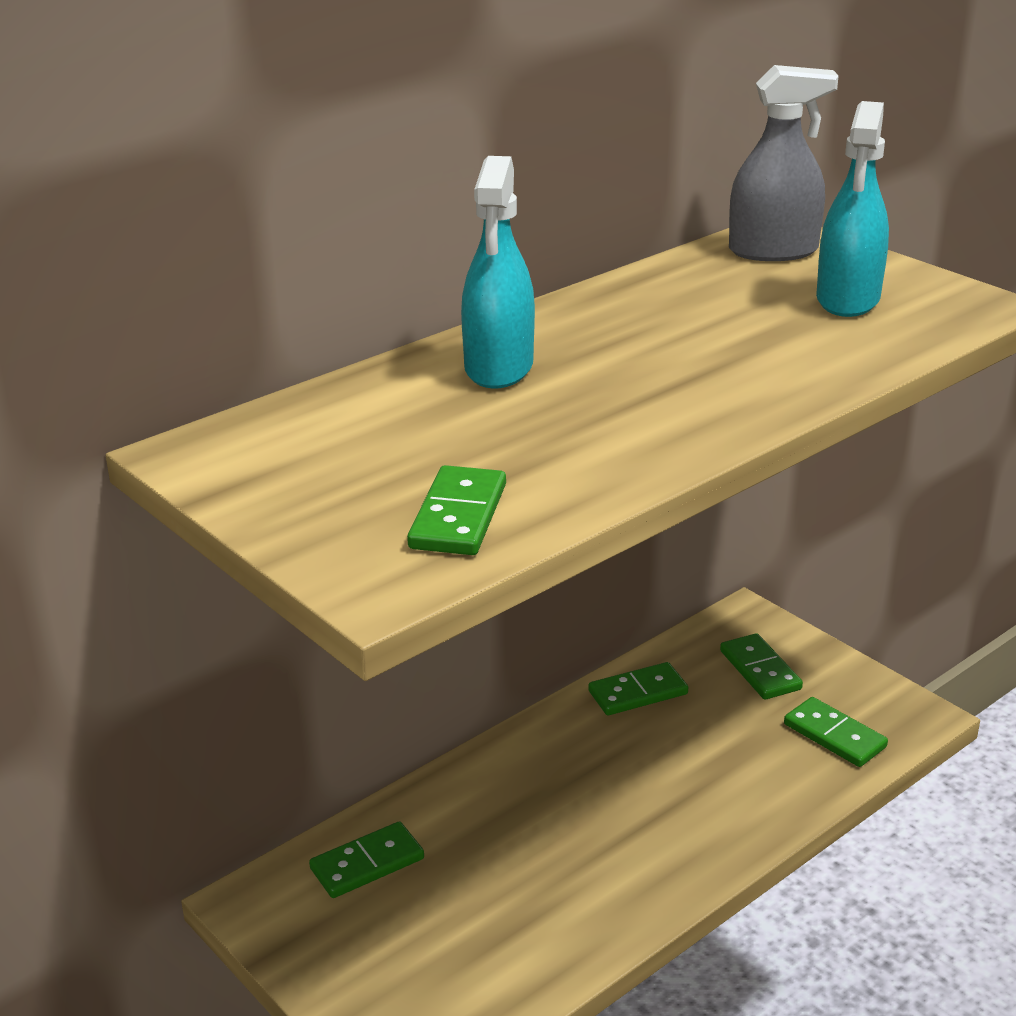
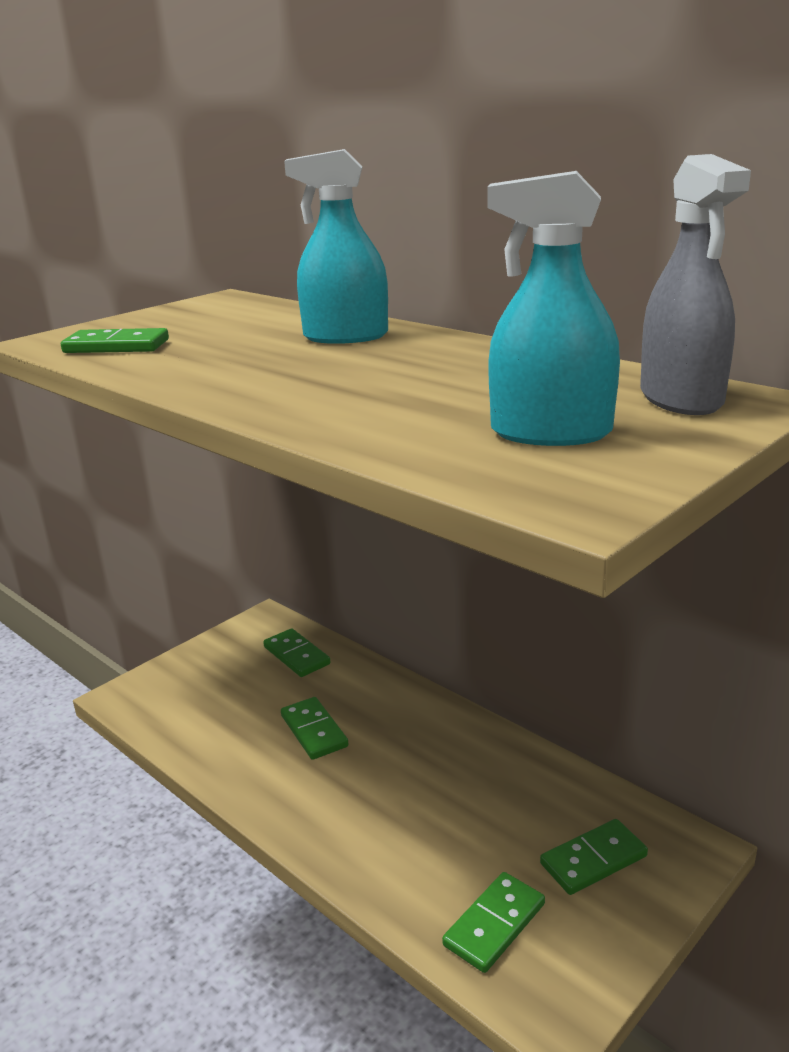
camera: 85 degrees right, 5 degrees down
green domino [588,662,688,715] -> green domino moved to [281,697,348,760]

